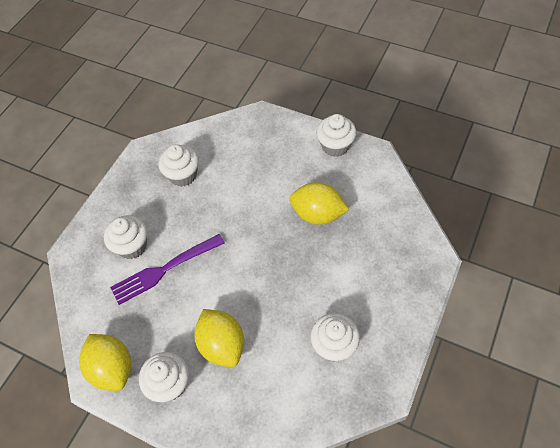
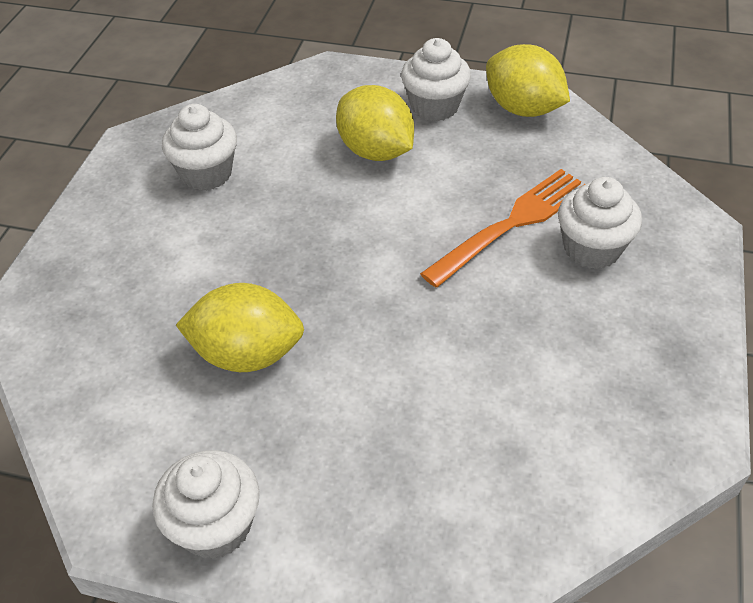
camera: 165 degrees right, 10 degrees down
purple fork [110,234,225,305] -> orange fork [420,169,585,287]
white cupcake [158,144,199,187] -> none

